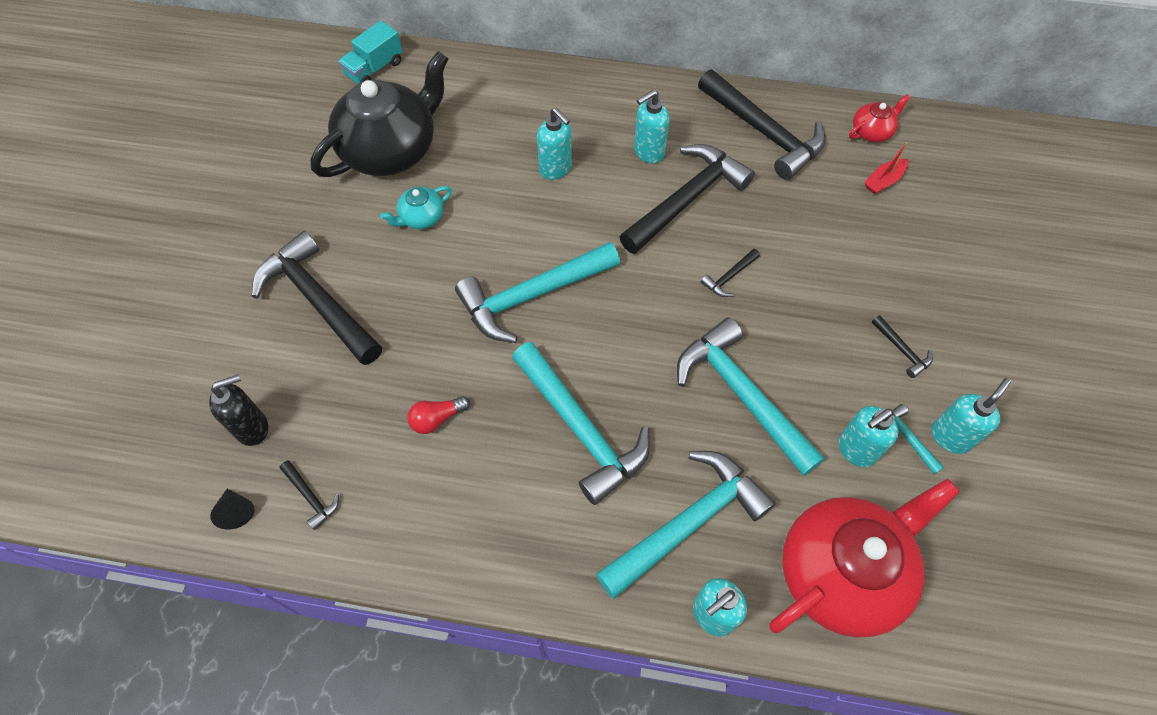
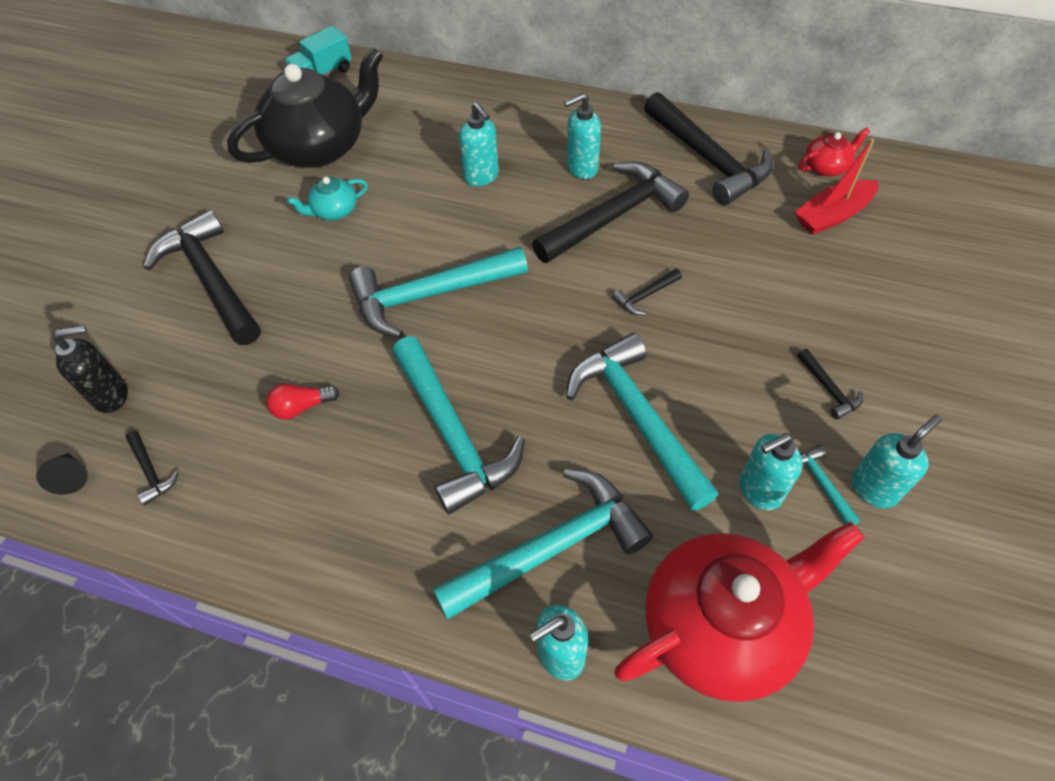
camera: 10 degrees right, 5 degrees down
red boat [864,142,908,194] -> red boat [795,138,878,235], size x1.59

